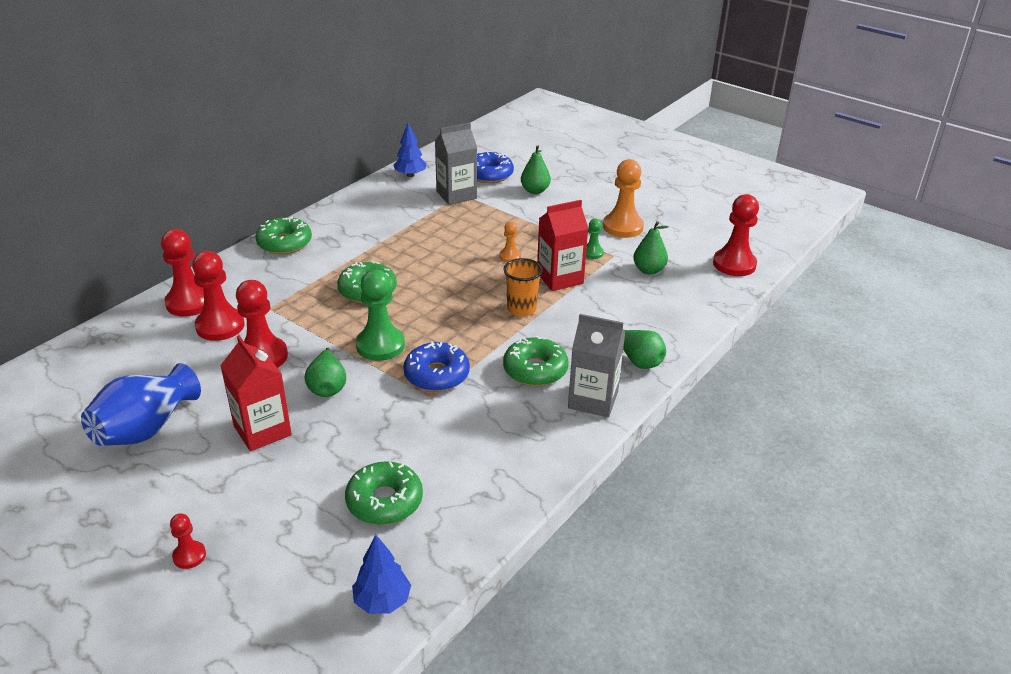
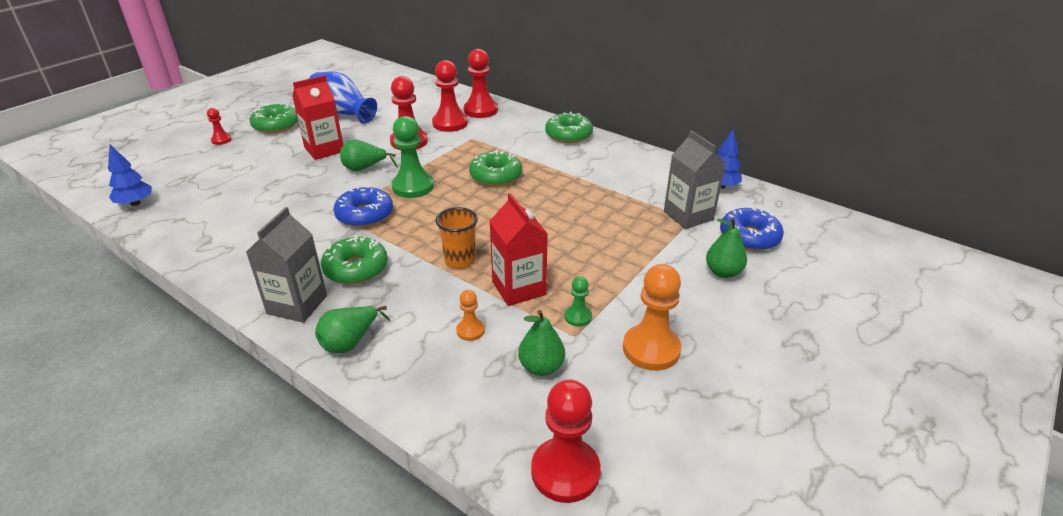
camera: 90 degrees right, 0 degrees up
green donut [345,461,423,525] -> green donut moved to [250,103,298,133]
orange pawn [499,222,521,262] -> orange pawn moved to [456,290,485,341]

